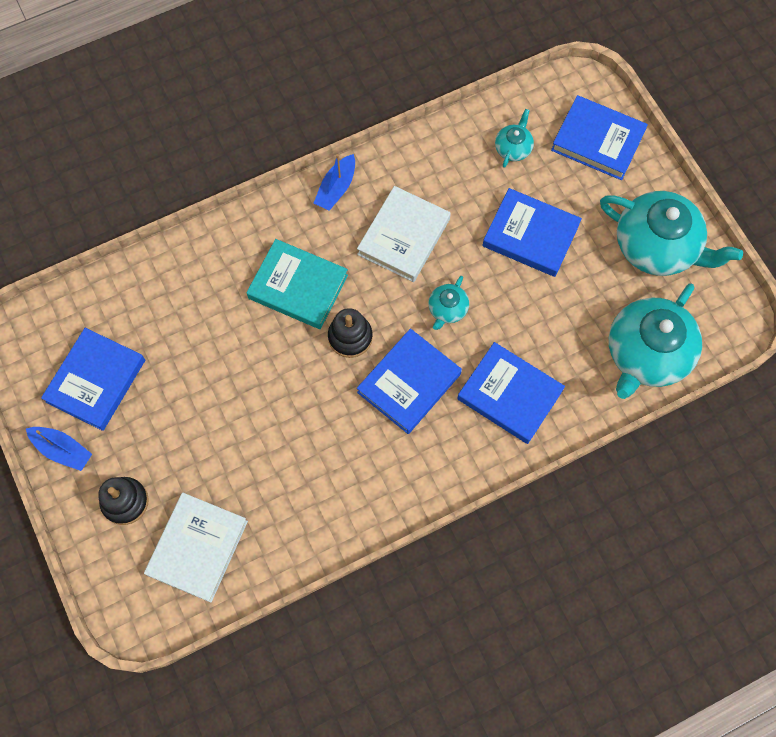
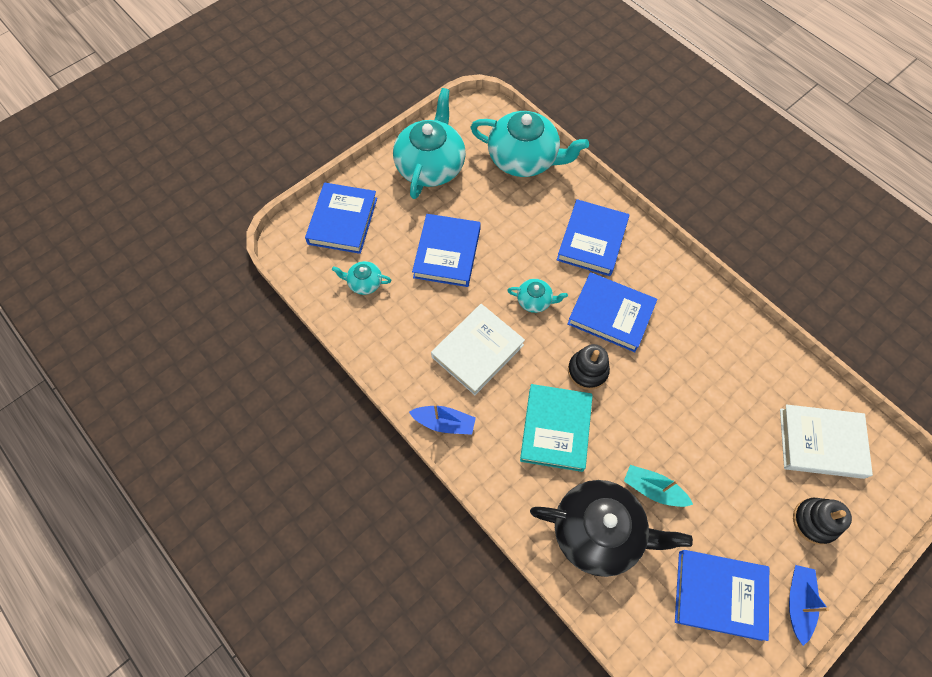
camera: 105 degrees left, 5 degrees down
white book [357,186,451,282] -> white book turned 60 degrees counterclockwise [431,304,525,395]
none -> black teapot [530,480,693,577]
none -> turquoise boat [624,465,693,507]

